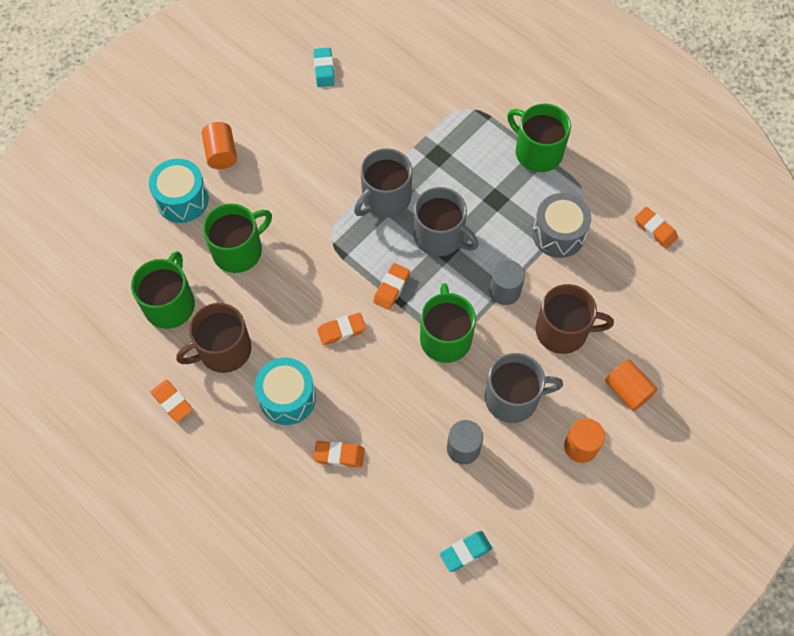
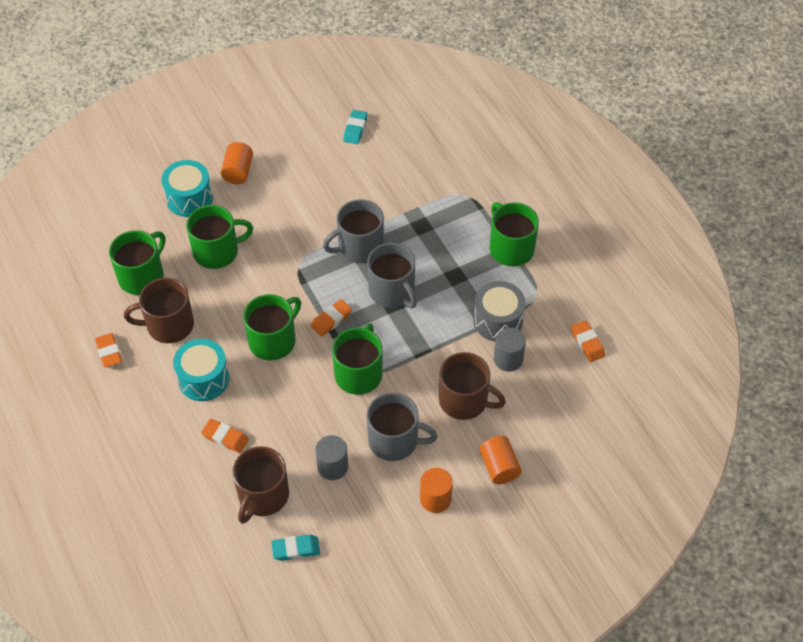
camera: 20 degrees right, 10 degrees down
orange eraser [317,313,366,346] -> green mug [243,294,301,361]
grey cylinder [489,260,525,305] -> grey cylinder moved to [494,328,526,372]
none -> brown mug [232,446,289,524]

